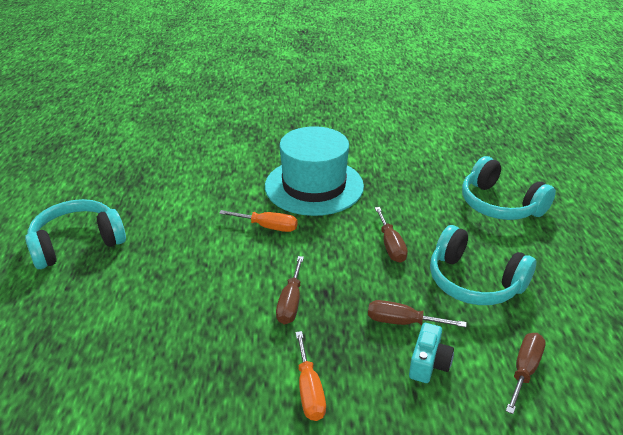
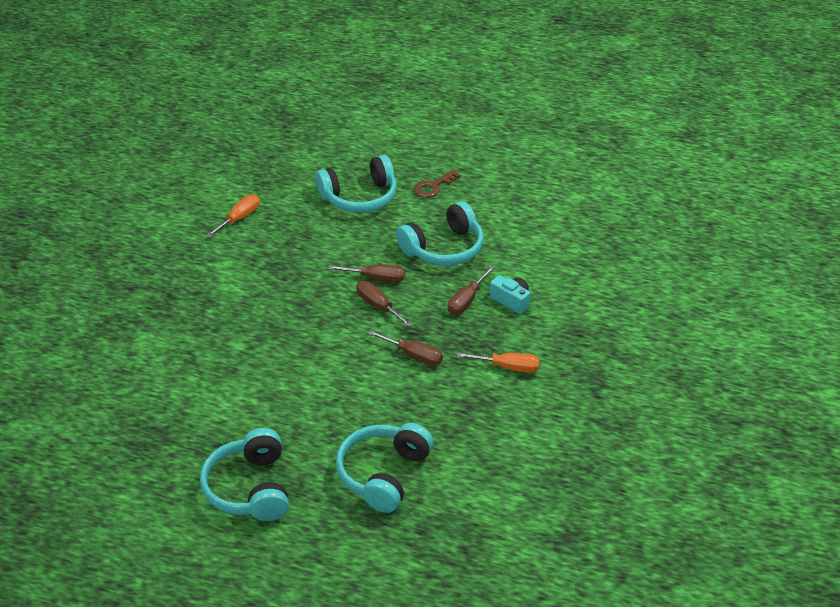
camera: 70 degrees left, 5 degrees up
orange screwdriver [219,210,298,232] -> orange screwdriver moved to [206,194,260,237]
turquoise hat [265,126,364,216] -> none
brown screwdriver [506,333,546,414] -> brown screwdriver moved to [356,281,413,327]
none -> turquoise headphones [336,423,433,513]
none -> brown key [414,170,461,198]

